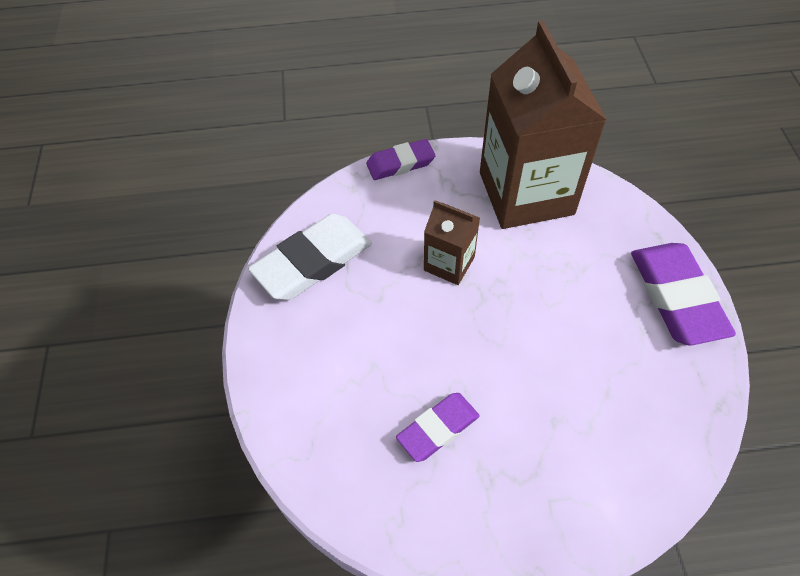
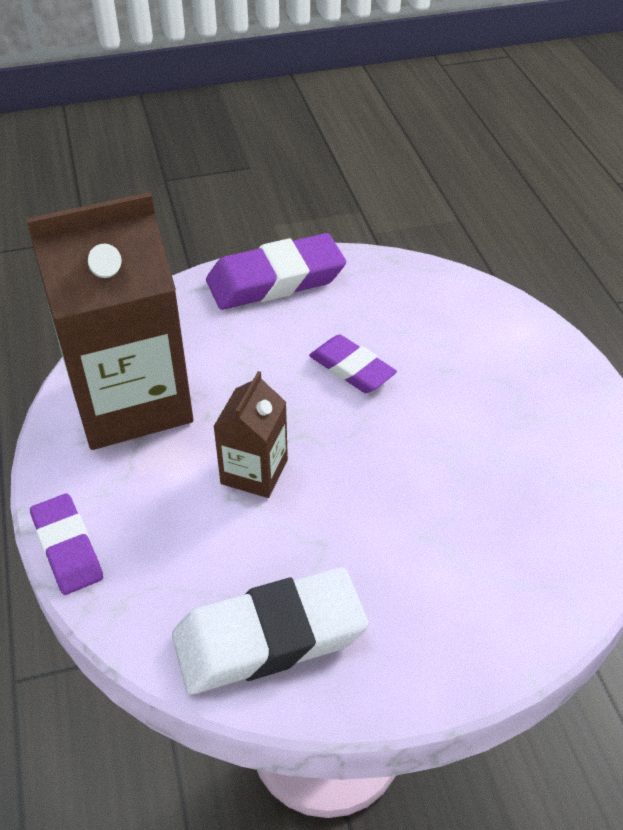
camera: 100 degrees left, 10 degrees down
white eraser [248,214,372,300] -> white eraser turned 60 degrees counterclockwise [172,567,368,695]
purple eraser [396,393,480,462] -> purple eraser moved to [309,335,397,393]

